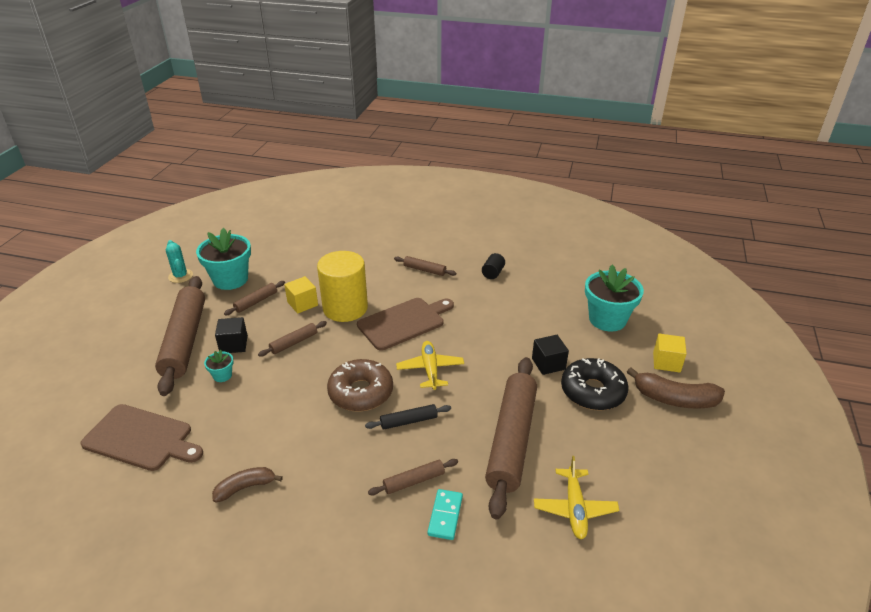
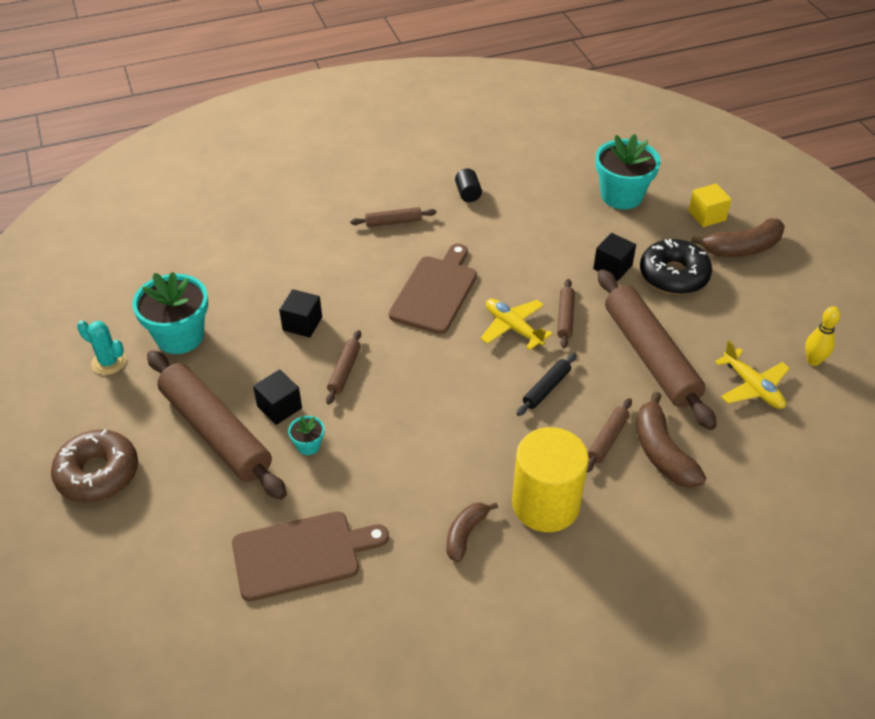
camera: 35 degrees left, 10 degrees up
brown rolling pin [224,281,285,315] -> brown rolling pin moved to [557,279,575,348]
yellow cube [284,276,318,314] -> black cube [279,289,322,338]
yellow cylinder [317,251,368,322] -> yellow cylinder moved to [512,427,589,532]
brown donut [327,359,393,412] -> brown donut moved to [51,429,138,503]
turquoise domino [427,489,463,540] -> brown banana [636,392,706,488]
none -> yellow bowling pin [805,306,841,366]

